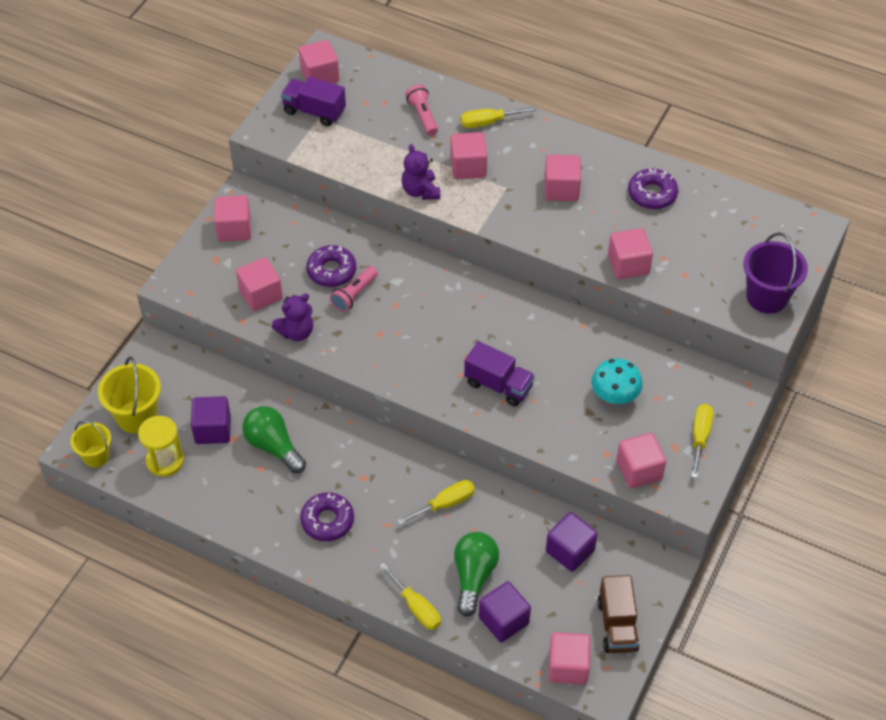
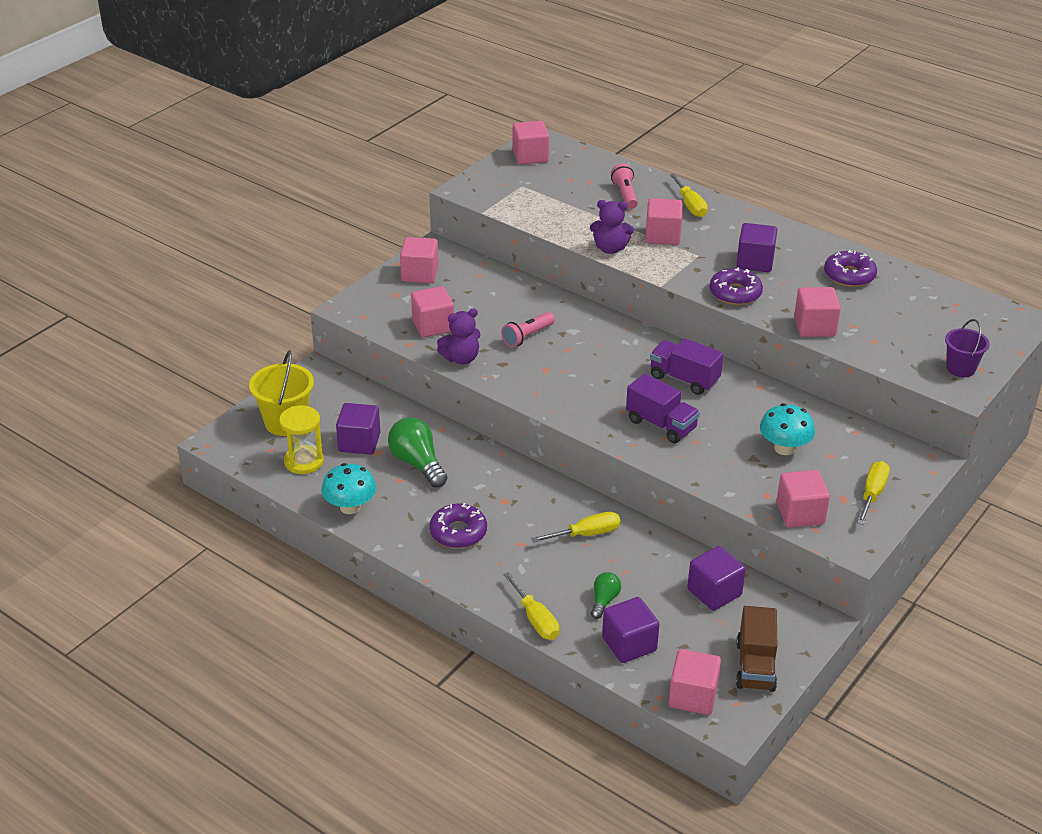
camera: 10 degrees right, 15 degrees down
yellow bucket [70,420,111,468] -> none
purple truck [281,77,346,126] -> purple truck moved to [650,338,723,395]
purple donut [306,245,356,287] -> purple donut moved to [709,268,763,305]
purple teddy bear [401,144,440,200] -> purple teddy bear turned 75 degrees counterclockwise [590,200,634,254]
green light bulb [454,532,499,617] -> green light bulb [591,572,621,619], size x0.56
yellow screwdriver [461,107,537,128] -> yellow screwdriver turned 105 degrees counterclockwise [670,174,708,217]
pink cube [545,155,581,201] -> purple cube [736,223,777,272]
purple bucket [743,232,808,314] -> purple bucket [945,319,990,377], size x0.64
none -> turquoise mushroom [321,463,376,514]

